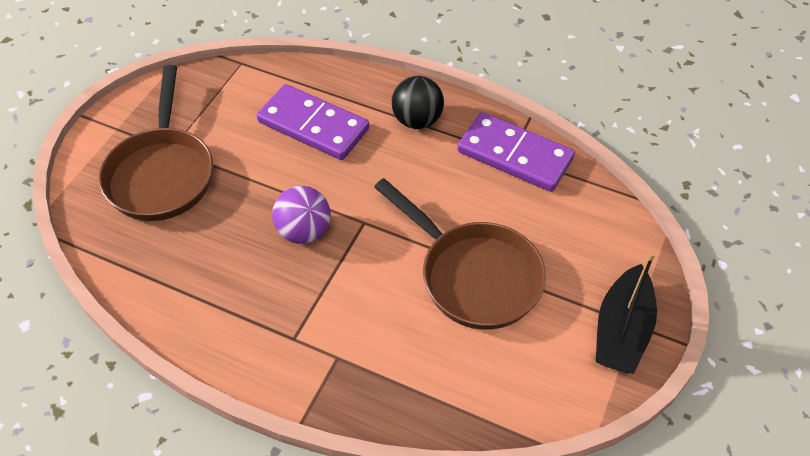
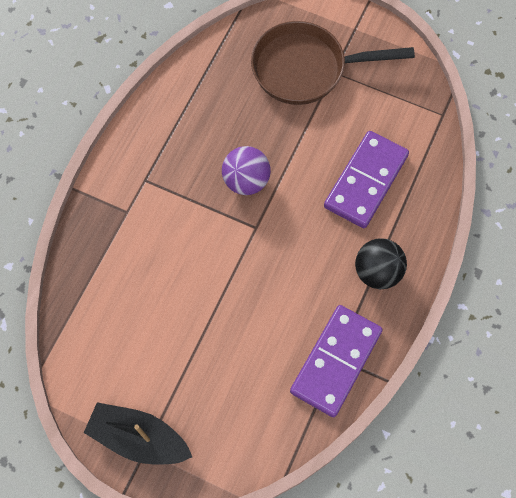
camera: 90 degrees right, 15 degrees up
brown pan [374,178,546,330] -> none

